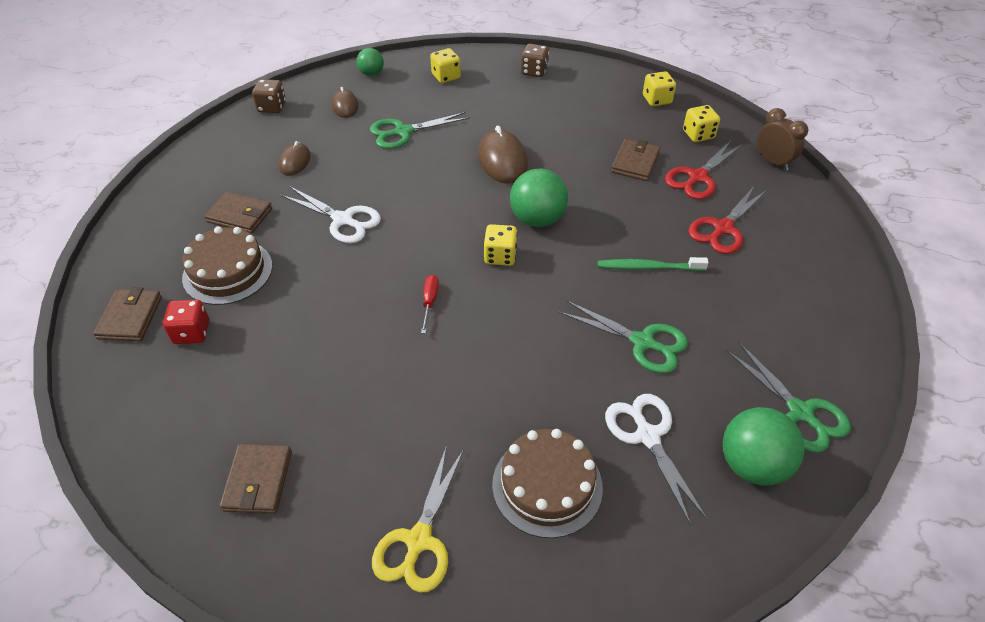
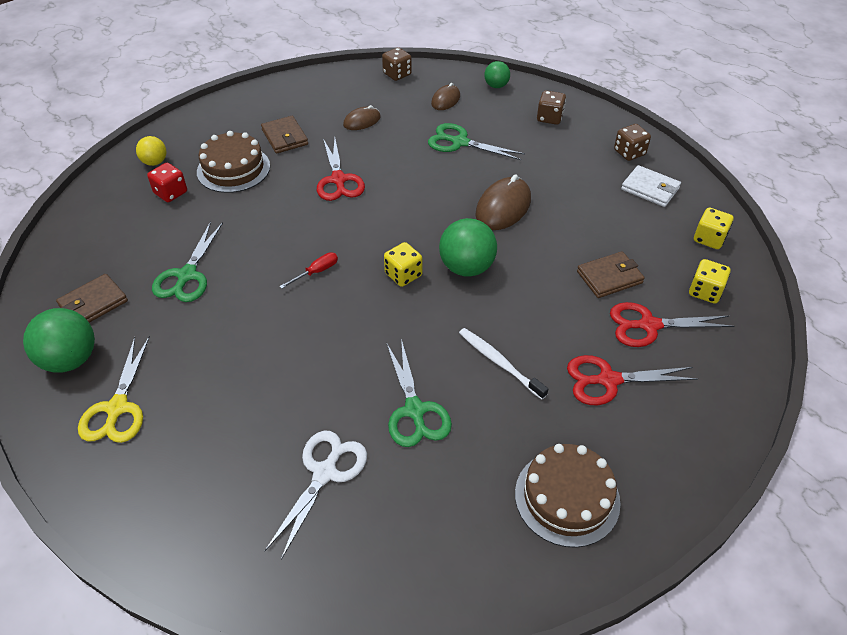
camera: 45 degrees right, 0 degrees up
brown wallet [93,287,162,341] -> yellow ball [136,136,166,166]
white scissors [280,186,381,243] -> red scissors [317,139,365,201]
yellow scissors [372,445,464,593] -> yellow scissors turned 60 degrees counterclockwise [78,336,150,443]
yellow dice [430,48,461,83] -> brown dice [537,90,566,125]
brown cake [492,429,603,538] -> brown cake moved to [515,444,621,548]
green toothbrush [598,257,709,271] -> white toothbrush [459,328,548,399]
green ball [723,407,805,486] -> green ball moved to [23,308,95,373]
green scissors [726,342,851,453] -> green scissors moved to [152,221,223,302]
brown clock [758,108,808,171] -> none
none -> white wallet [621,165,681,207]

